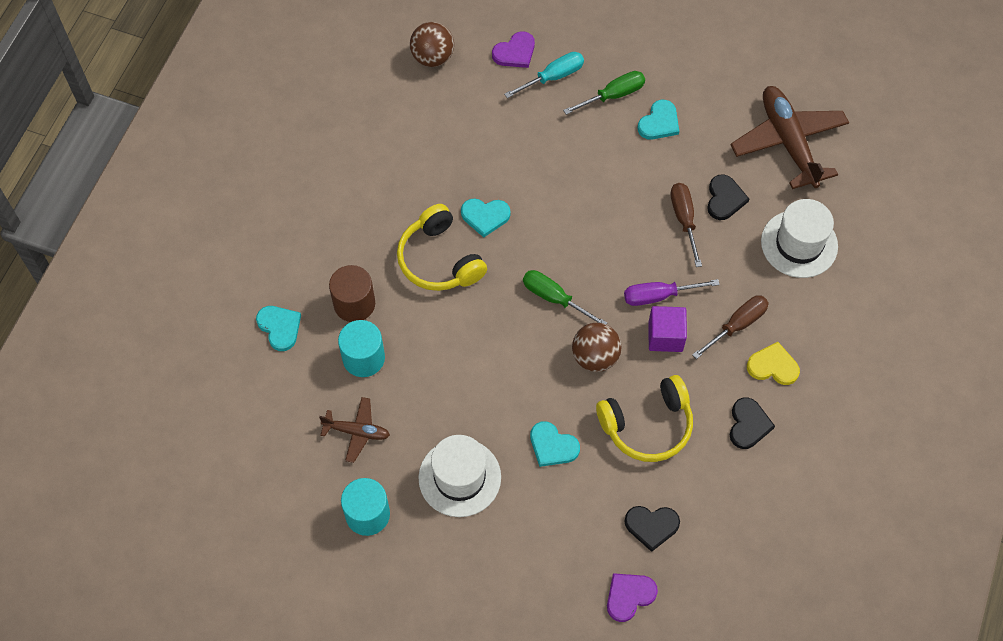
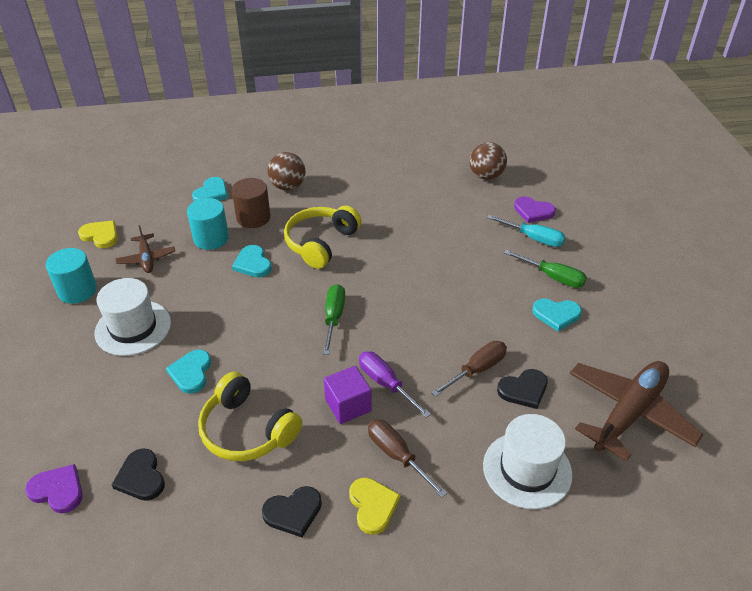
camera: 60 degrees right, 20 degrees down
turquoise heart [461,198,511,237] -> turquoise heart moved to [232,245,272,277]
brown ball [572,323,622,372] -> brown ball moved to [268,152,305,190]
brown screwdriver [692,295,769,359] -> brown screwdriver turned 150 degrees counterclockwise [368,419,447,498]
none -> yellow heart [78,220,118,248]

